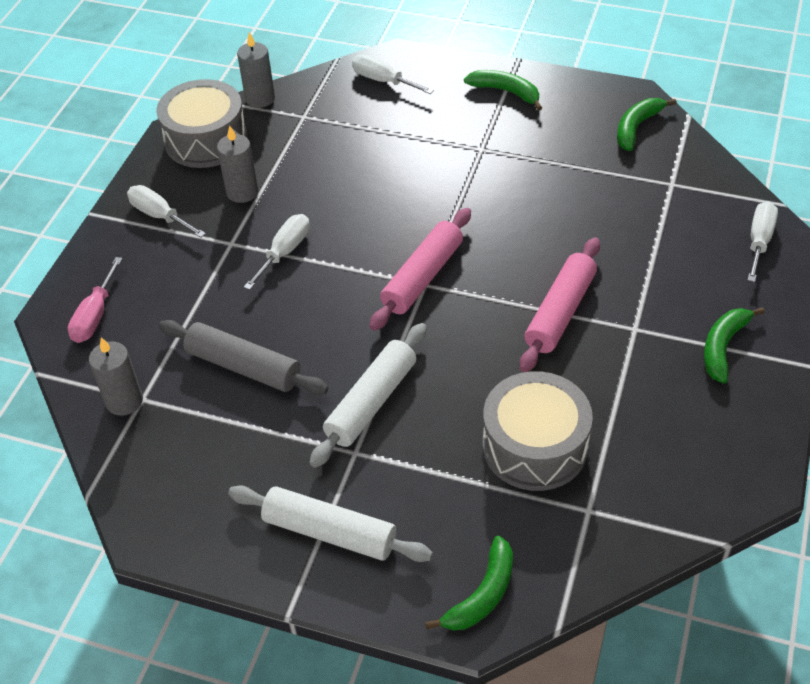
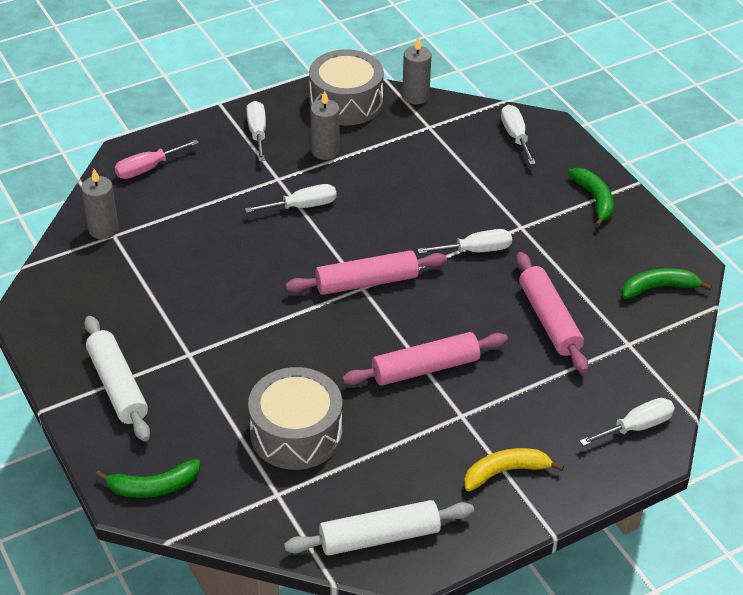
camera: 40 degrees right, 5 degrees down
grey rolling pin [159,320,328,395] -> none
white rolling pin [309,323,427,468] -> white rolling pin moved to [284,500,474,556]
green banana [704,307,765,384] -> yellow banana [464,448,564,491]
none -> white screwdriver [417,229,512,254]
none -> pink rolling pin [516,252,588,373]

